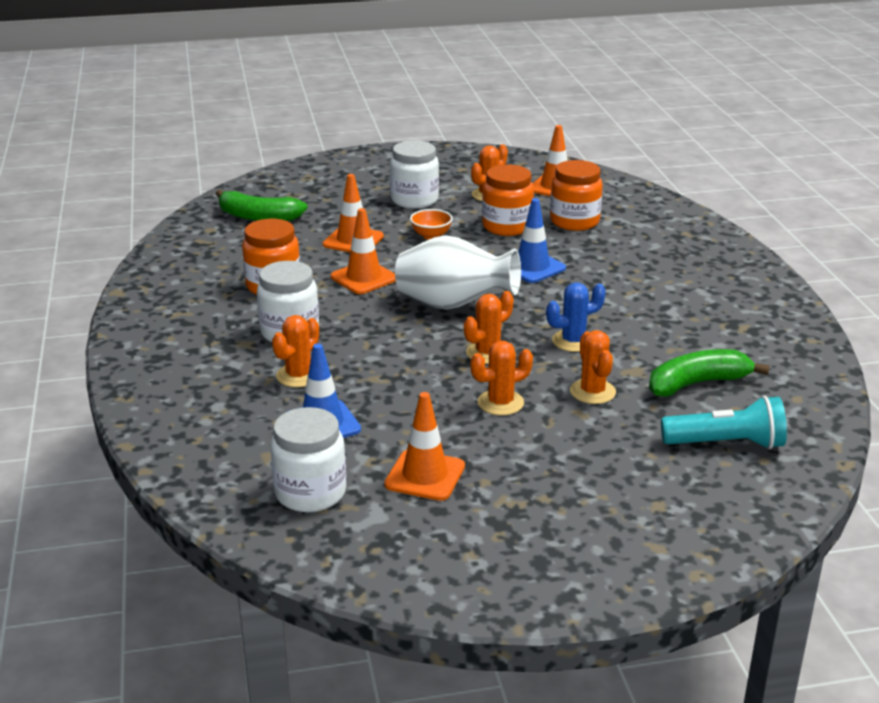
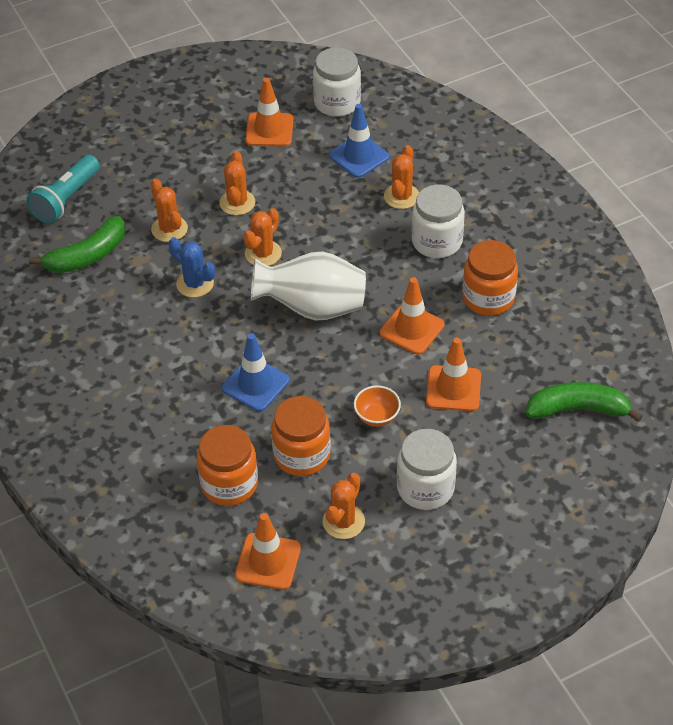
camera: 165 degrees right, 20 degrees up
orange cactus [470,341,533,415] -> orange cactus turned 45 degrees counterclockwise [219,151,255,215]
blue cactus [546,283,606,352] -> blue cactus turned 75 degrees clockwise [169,237,215,297]
turquoise flashlight [661,396,787,449] -> turquoise flashlight turned 45 degrees counterclockwise [26,155,100,224]

